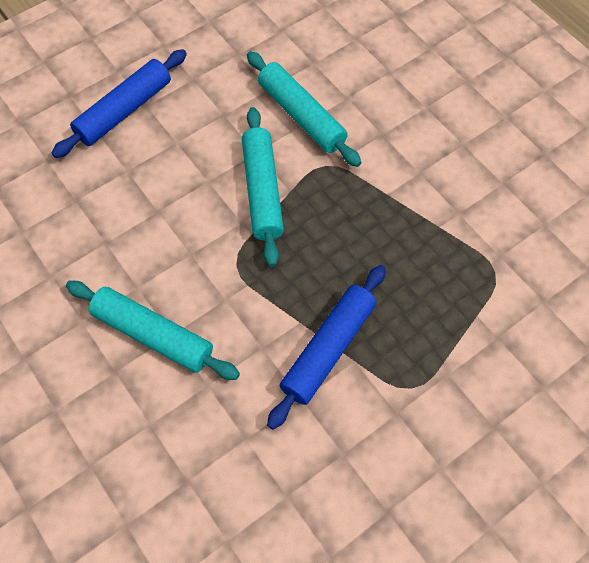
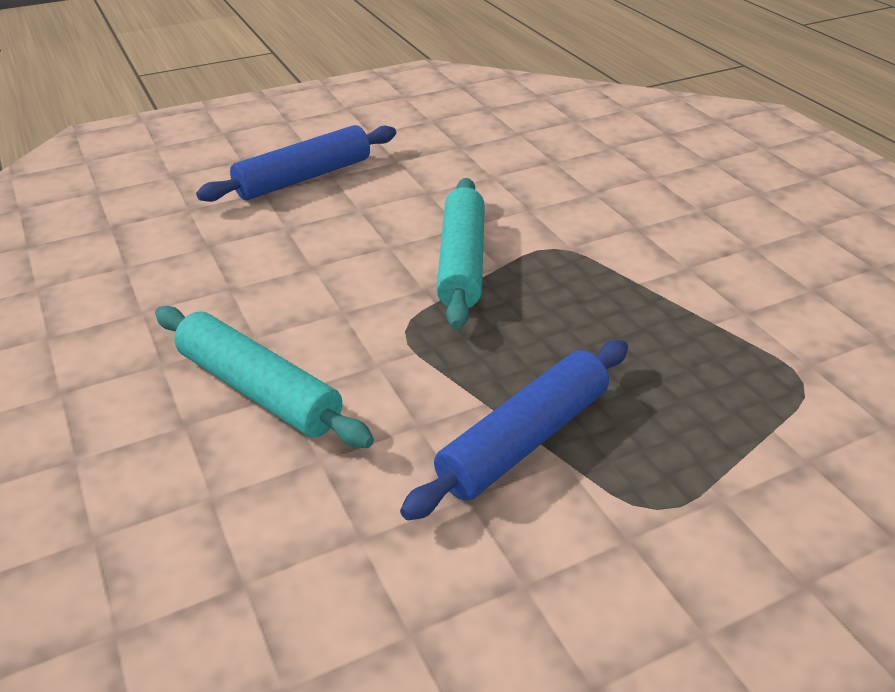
camera: 10 degrees right, 25 degrees down
turquoise rolling pin [247,51,361,167] -> none

